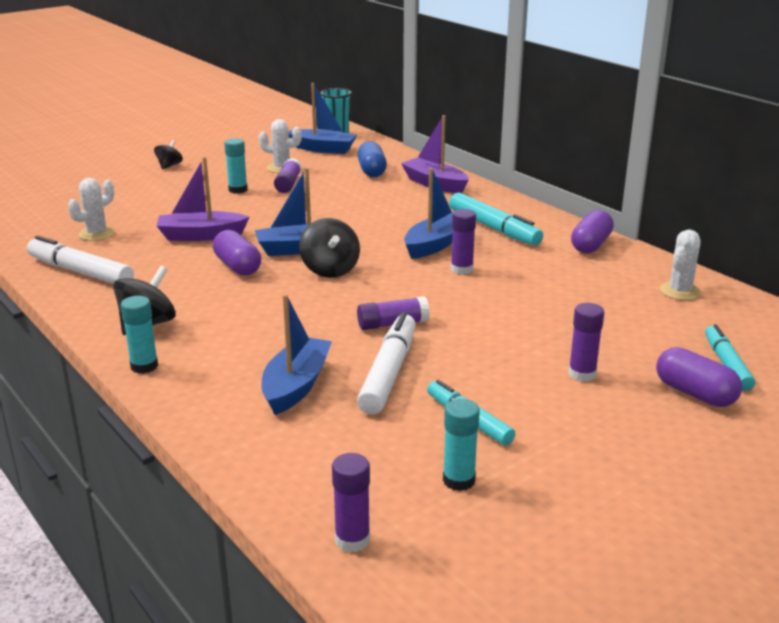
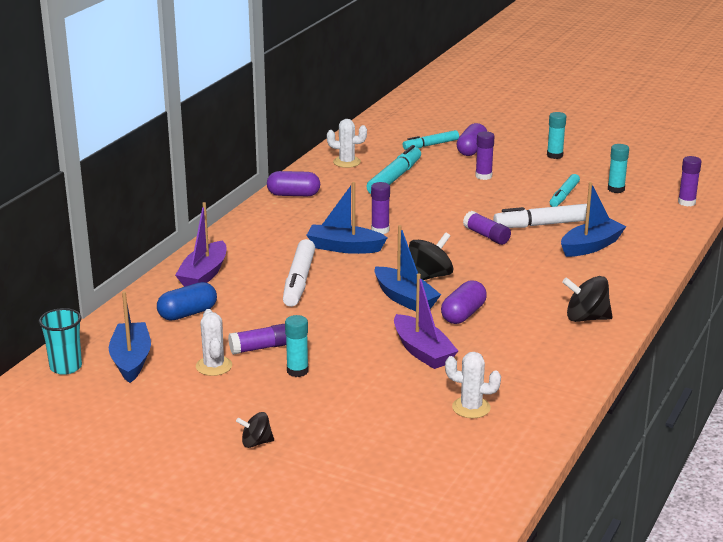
camera: 115 degrees left, 0 degrees up
white marker [27,235,134,284] -> white marker moved to [283,239,315,307]
turquoise glue stick [121,296,158,374] -> turquoise glue stick moved to [547,112,566,159]
blue boat [262,294,332,415] -> blue boat turned 150 degrees clockwise [561,182,627,257]
turquoise marker [449,193,543,246] -> turquoise marker moved to [366,145,421,194]

